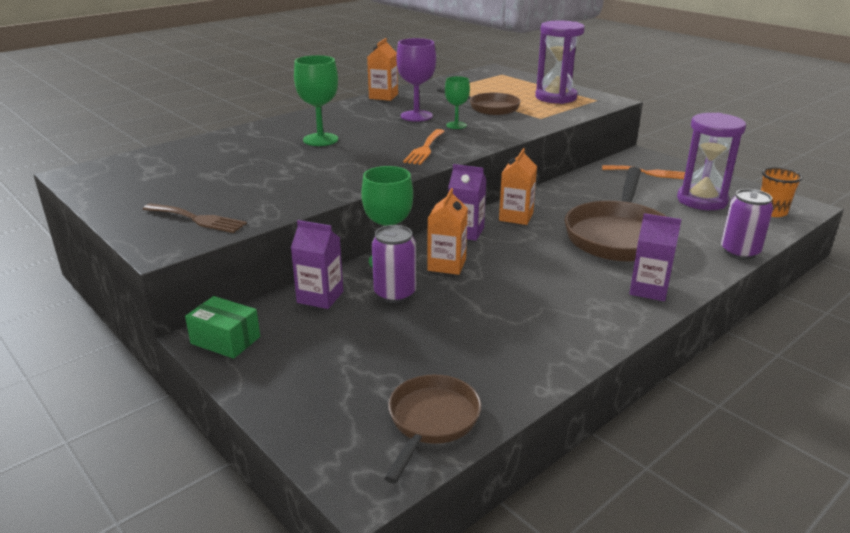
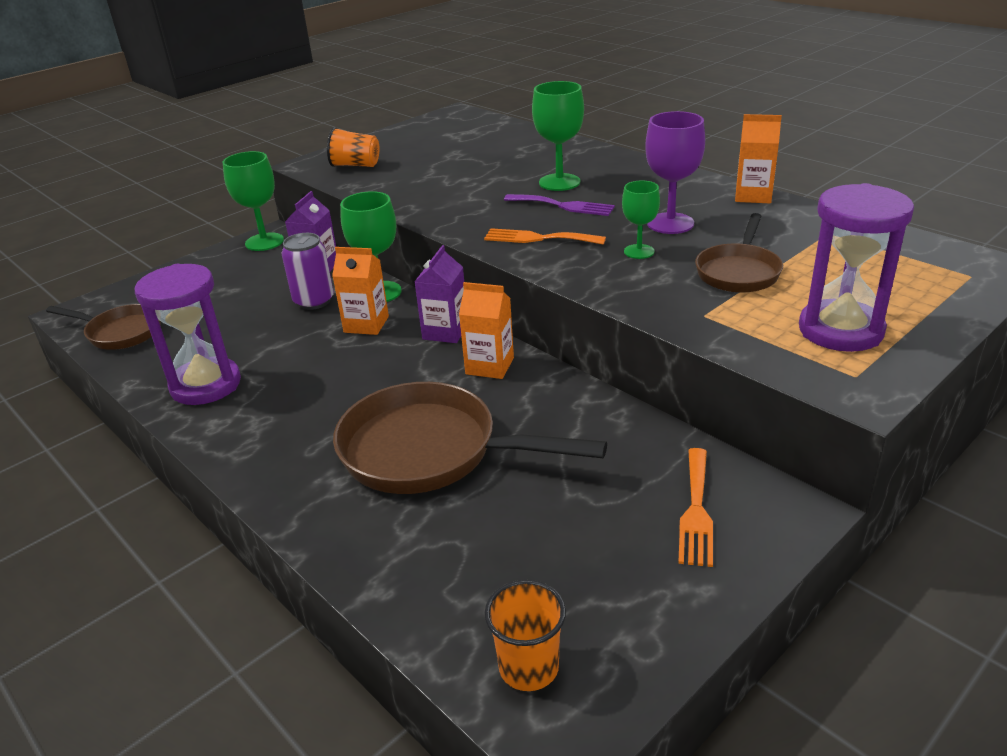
camera: 90 degrees right, 5 degrees up
brown fork [143,204,247,233] -> orange cup [327,127,379,167]
green box [185,296,260,359] -> green goblet [223,151,284,251]
purple carton [629,213,681,301] -> none
purple hourglass [677,113,746,210] -> purple hourglass moved to [135,264,241,405]
purple can [721,189,773,260] -> none
none -> purple fork [504,194,615,216]

